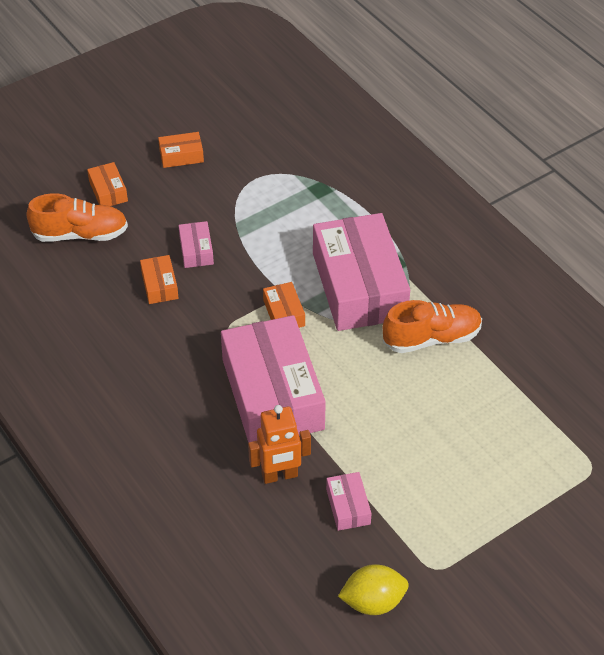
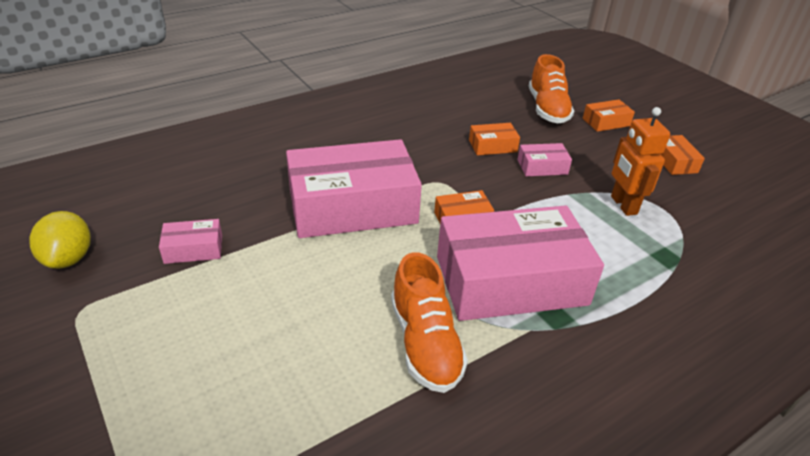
camera: 90 degrees right, 10 degrees down
orange robot [248,405,311,484] -> orange robot moved to [611,107,670,216]

